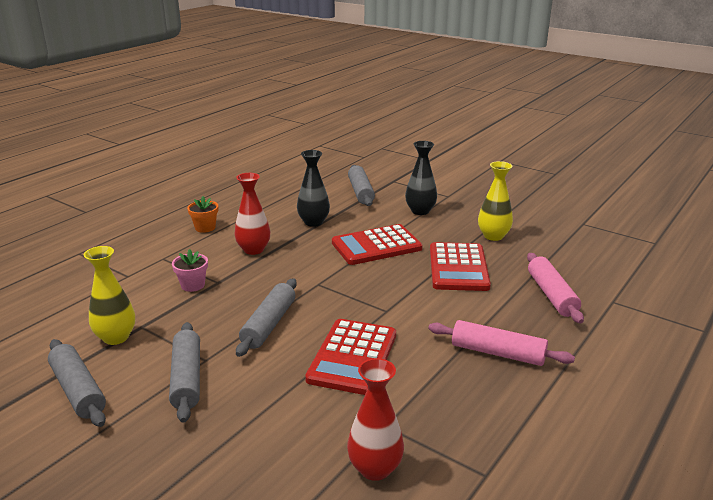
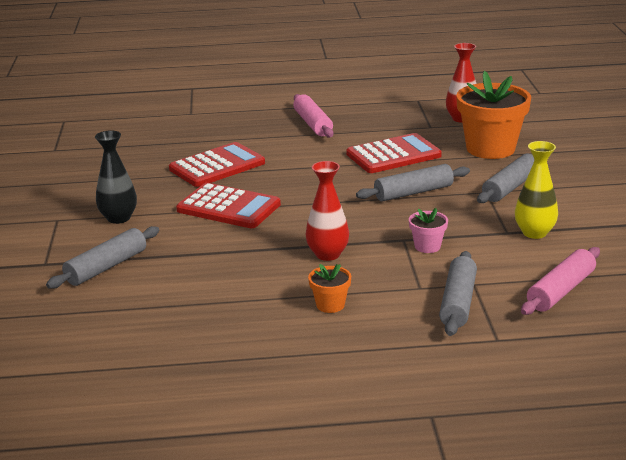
camera: 130 degrees left, 0 degrees up
grey rolling pin [48,339,106,427] -> grey rolling pin moved to [439,251,477,336]
black vase [297,150,330,227] -> none
yellow vase [478,161,513,241] -> none
pink rolling pin [527,253,584,323] -> pink rolling pin moved to [521,247,600,315]
none -> orange flower pot [456,71,531,159]

